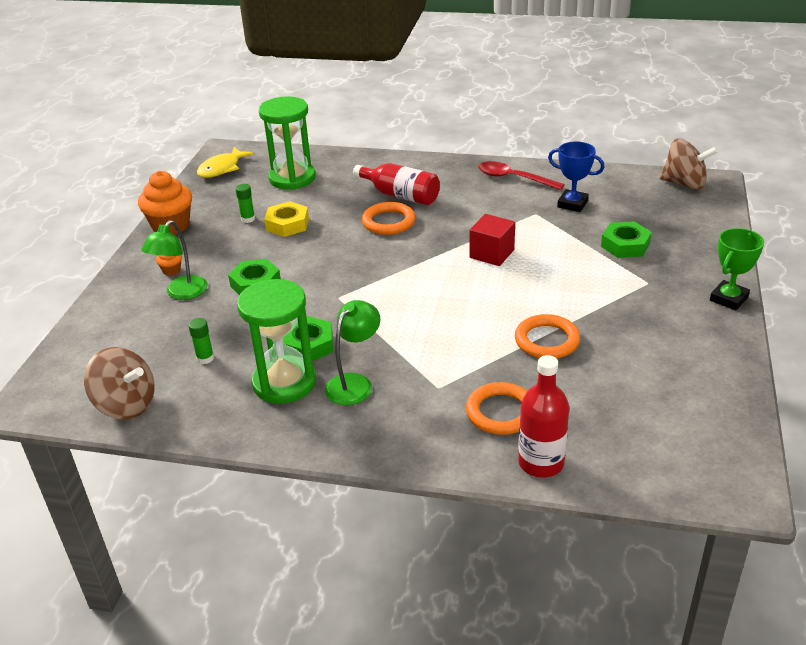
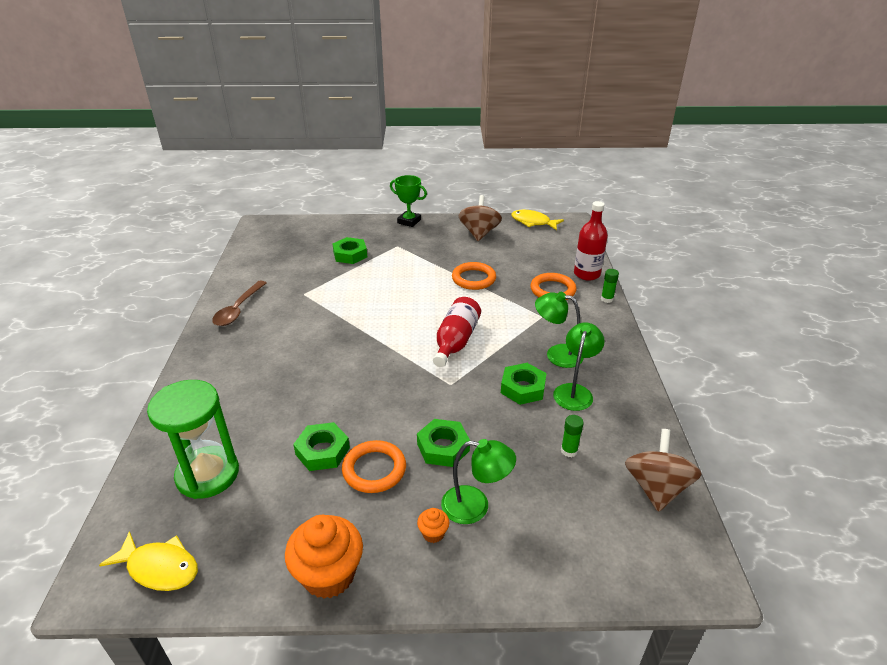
camera: 105 degrees left, 0 degrees up
green glue stick [235,184,255,223] -> green glue stick moved to [601,269,619,303]
green hourglass [237,279,316,404] -> green lamp [553,322,605,411]
yellow nut [264,201,309,237] -> green nut [293,422,350,471]
red bottle [353,163,440,205] -> red bottle moved to [433,297,481,367]
orange ring [362,202,415,235] -> orange ring moved to [342,440,406,493]
red cube [469,214,515,266] -> none
red spoon [478,161,565,190] -> brown spoon [212,281,266,326]
blue trophy [548,142,605,212] -> none
brown spinning top [660,138,718,190] -> brown spinning top moved to [459,195,502,241]
none -> yellow fish [511,210,564,230]

